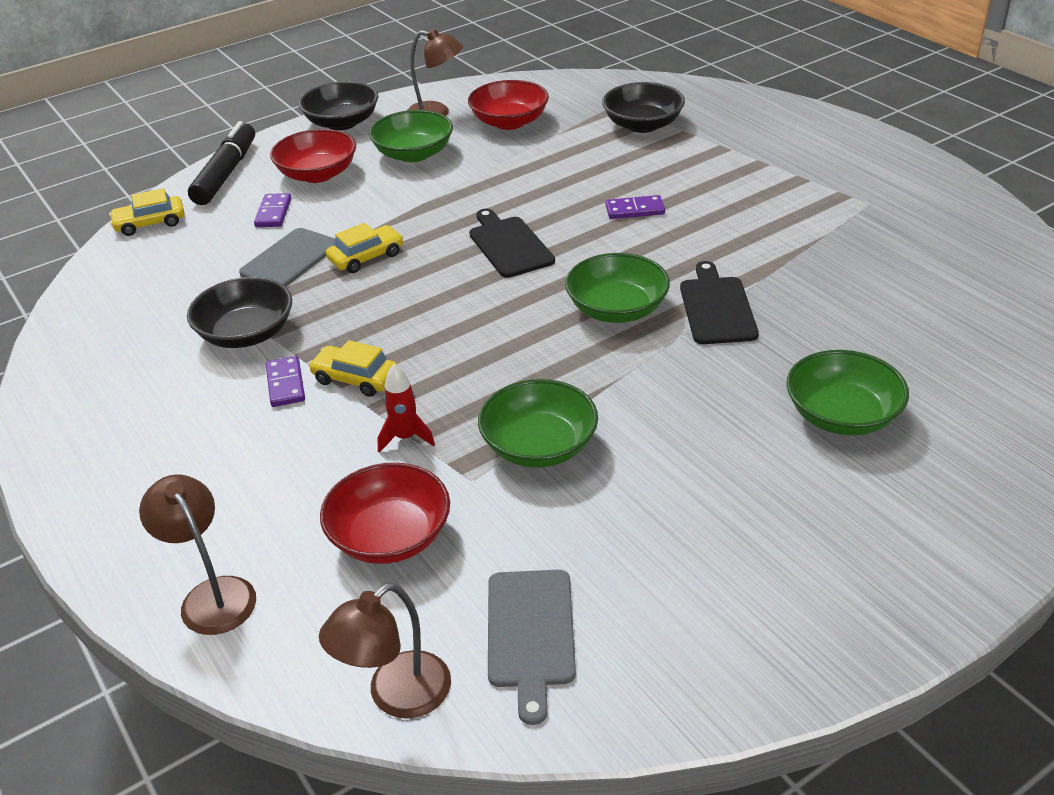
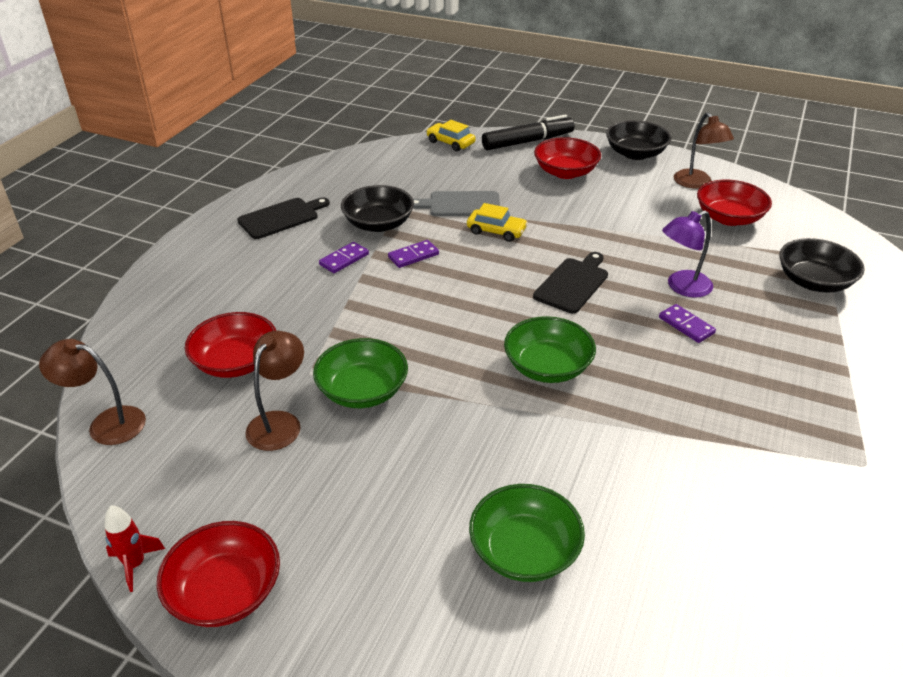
camera: 55 degrees right, 0 degrees up
brown lamp [139,474,256,635] -> brown lamp moved to [245,331,304,451]
purple domino [254,193,291,227] -> purple domino moved to [388,240,439,268]
yellow car [309,340,398,397] -> none
green bowl [369,110,453,162] -> none
red rocket [377,364,435,453] -> red rocket moved to [104,505,165,592]
grey cutting board [488,570,576,725] -> none
black cutting board [680,261,759,344] -> black cutting board moved to [237,197,330,239]
none -> red bowl [157,521,280,627]
none -> purple lamp [662,210,713,298]

